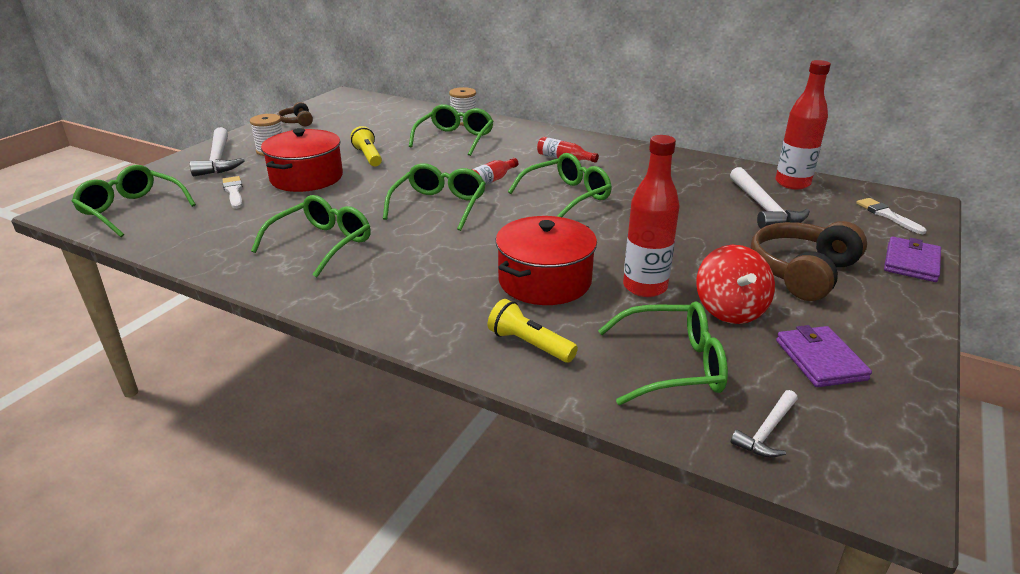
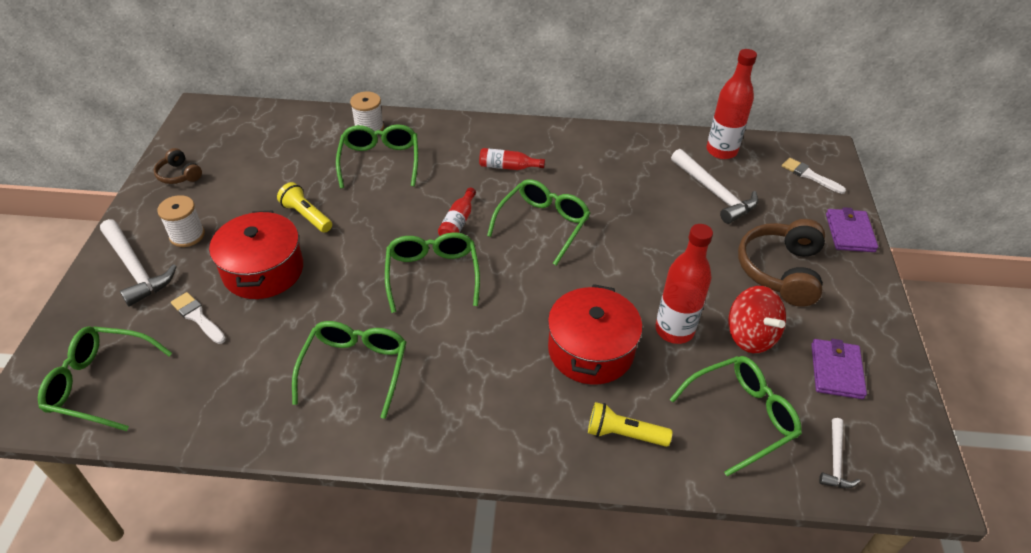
camera: 25 degrees left, 15 degrees up
purple wallet [776,325,872,387] -> purple wallet turned 45 degrees clockwise [811,339,867,399]

